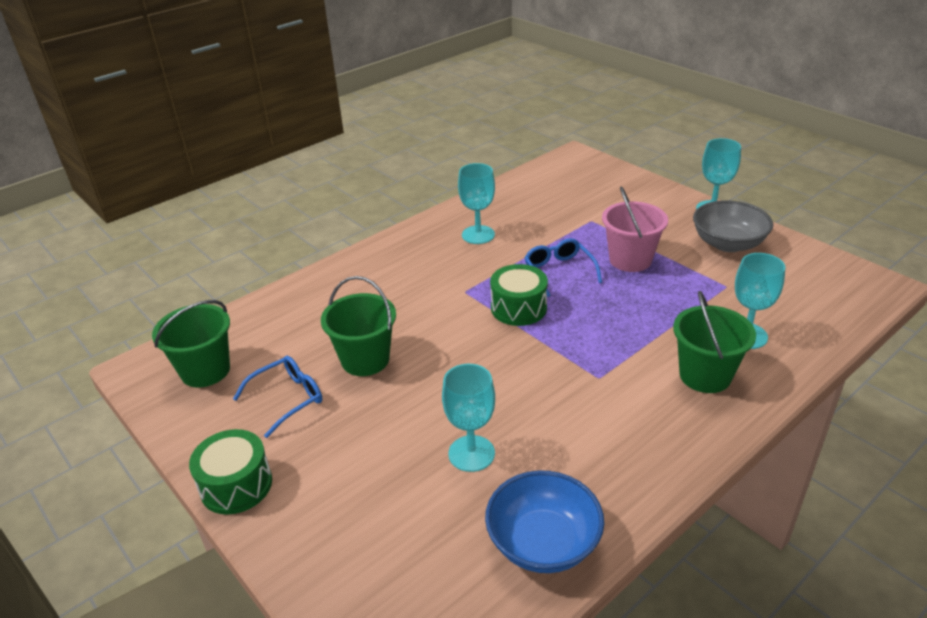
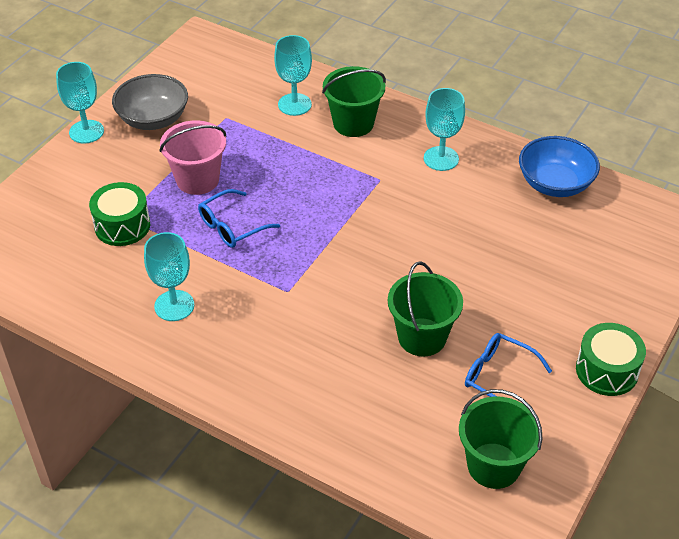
camera: 110 degrees left, 10 degrees up
turquoise goblet [442,364,495,472] -> turquoise goblet moved to [424,88,465,171]
green drum [490,264,548,326] -> green drum moved to [89,182,150,246]

